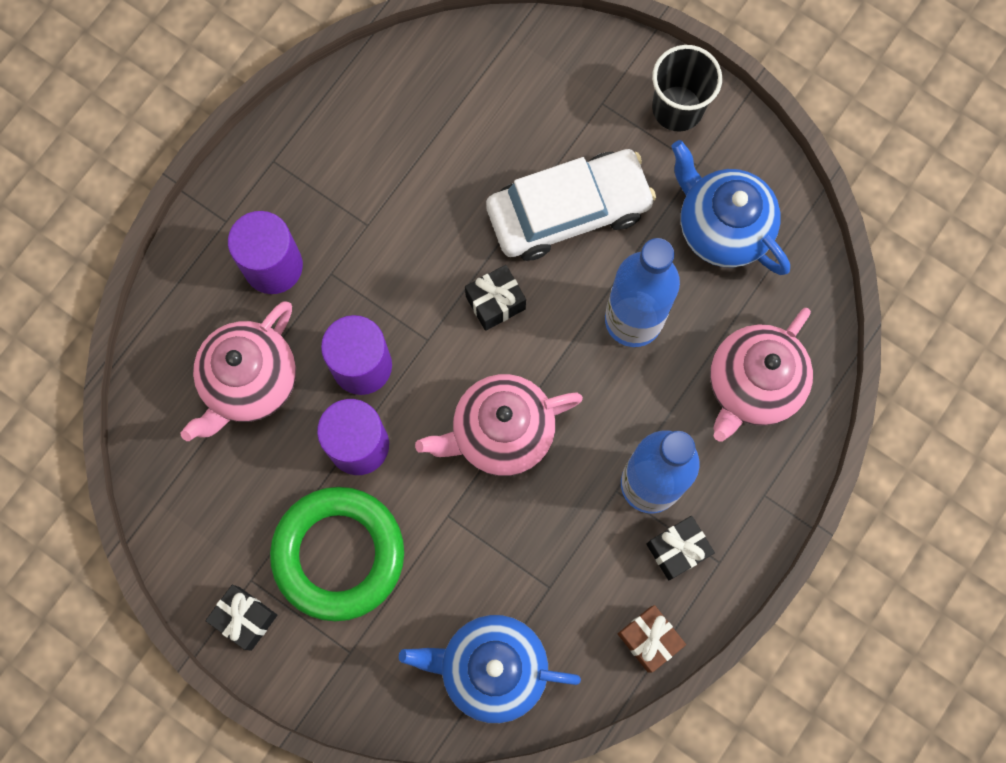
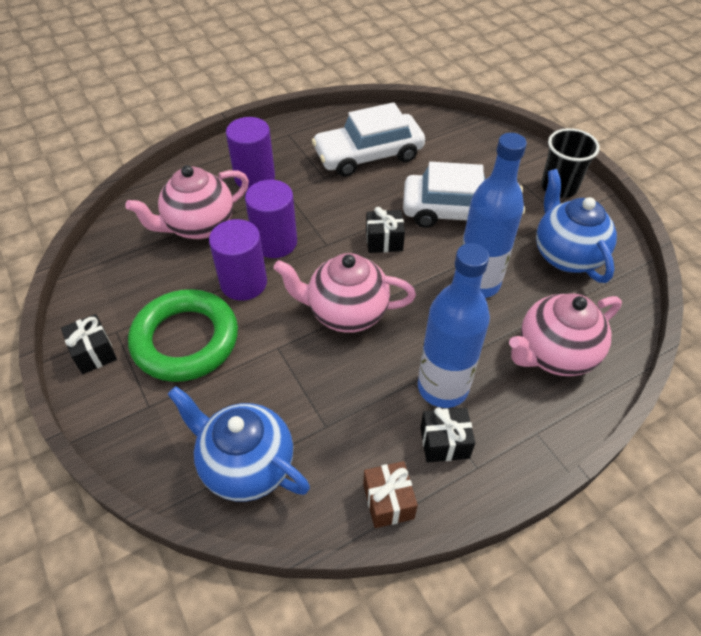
camera: 25 degrees right, 25 degrees down
none -> white car [312,102,425,177]

